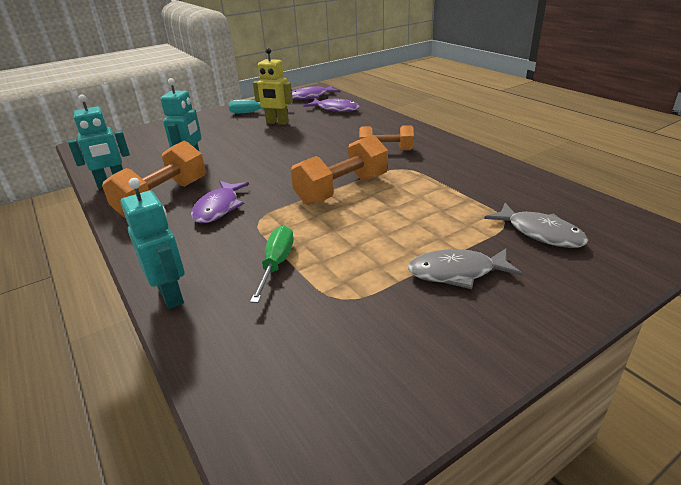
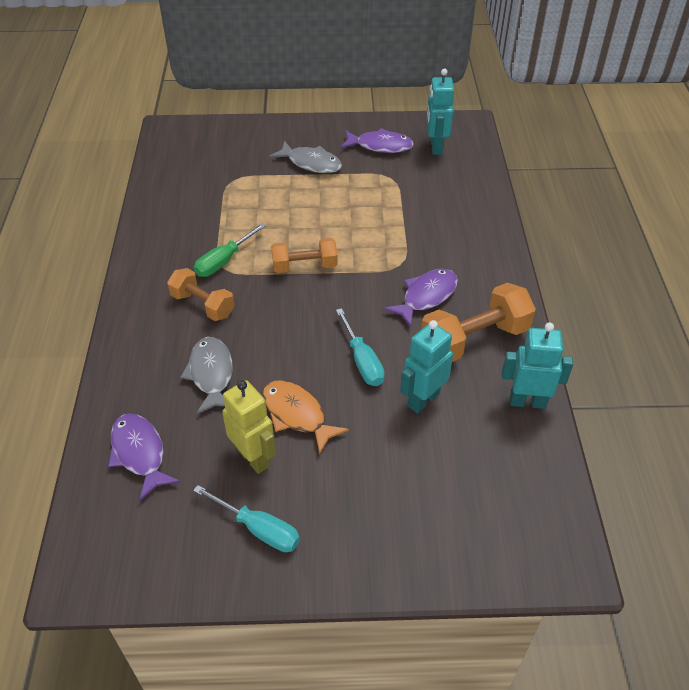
camera: 150 degrees left, 15 degrees up
turquoise robot [120,178,185,309] -> turquoise robot moved to [427,68,454,155]
green screwdriver [250,225,294,303] -> green screwdriver moved to [194,223,266,277]
orange dumbbell [291,134,388,205] -> orange dumbbell [271,238,338,273], size x0.64
purple fish [292,85,340,99] -> purple fish moved to [341,128,414,153]
grey fish [484,203,588,248] -> grey fish moved to [180,337,233,414]
none -> orange fish [262,380,349,454]
none -> turquoise screwdriver [336,308,385,386]

